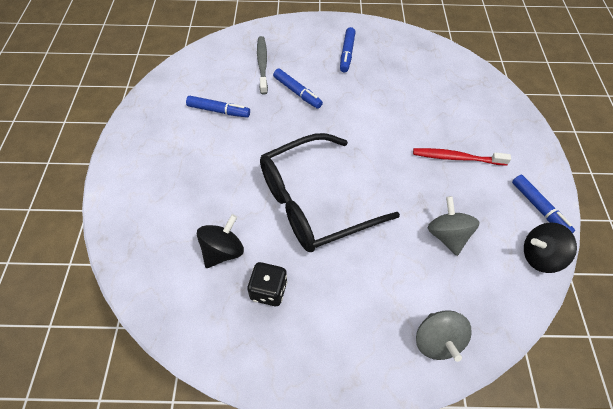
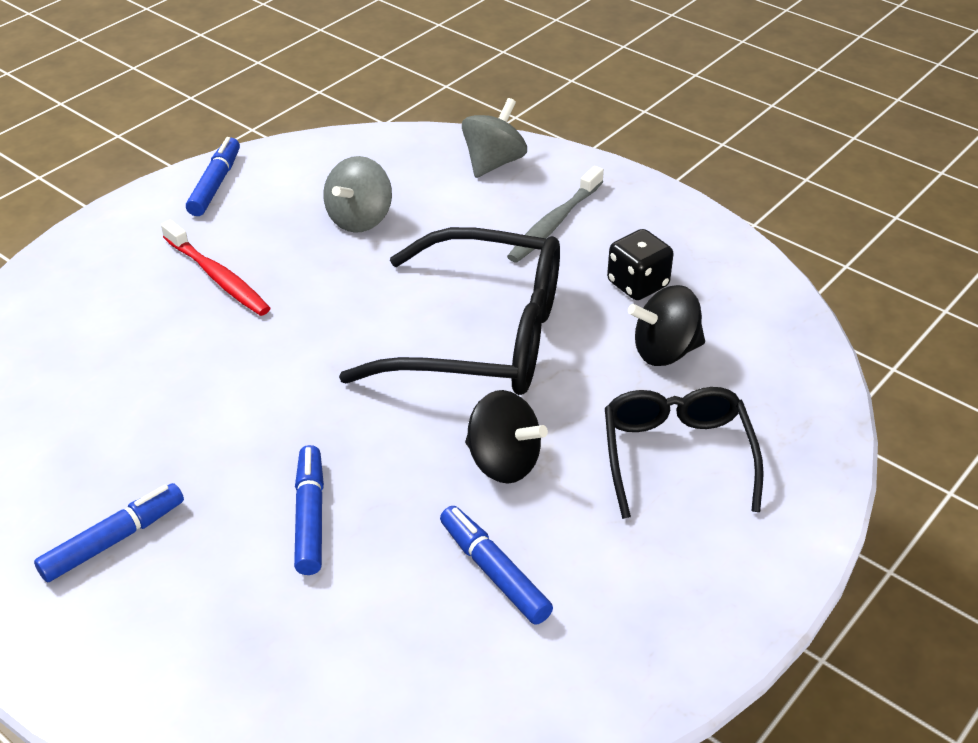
camera: 140 degrees left, 15 degrees down
grey toothbrush [257,36,268,95] -> grey toothbrush moved to [507,166,604,262]
black spinning top [524,222,577,273] -> black spinning top moved to [465,390,548,484]
none -> black glasses [605,387,764,519]

